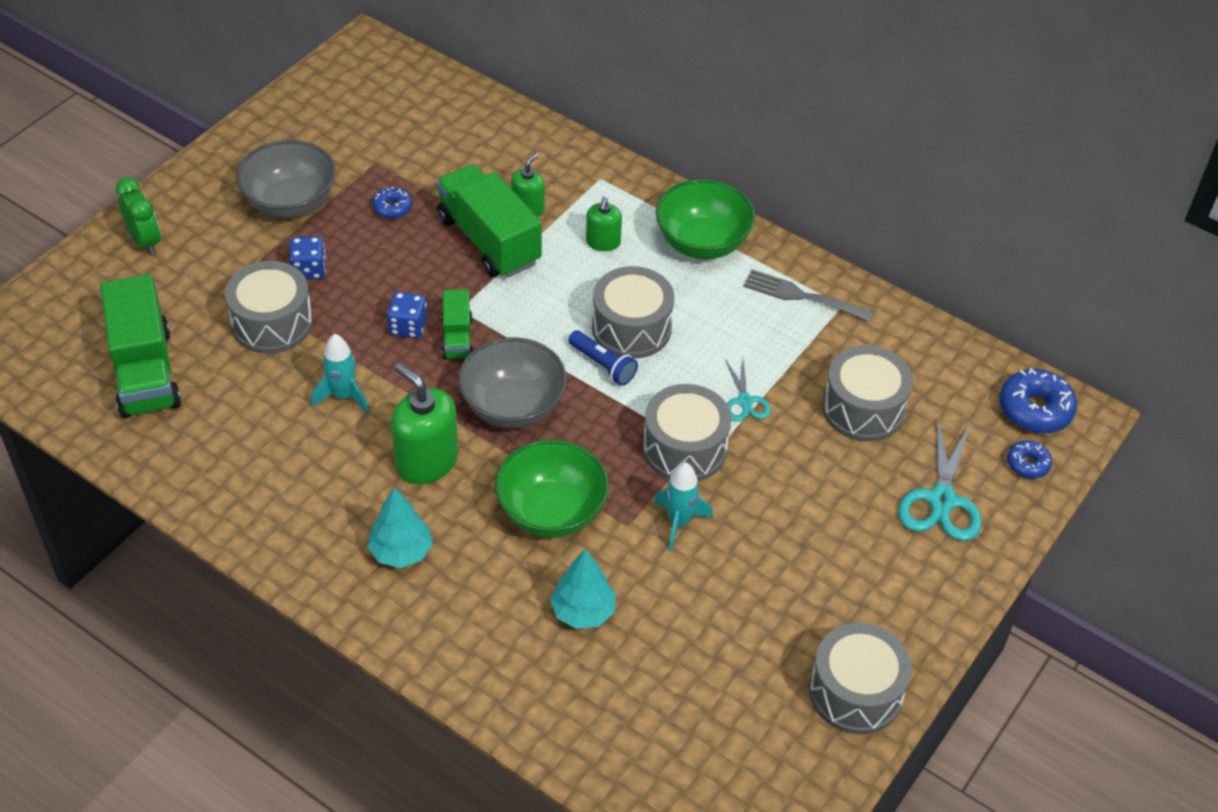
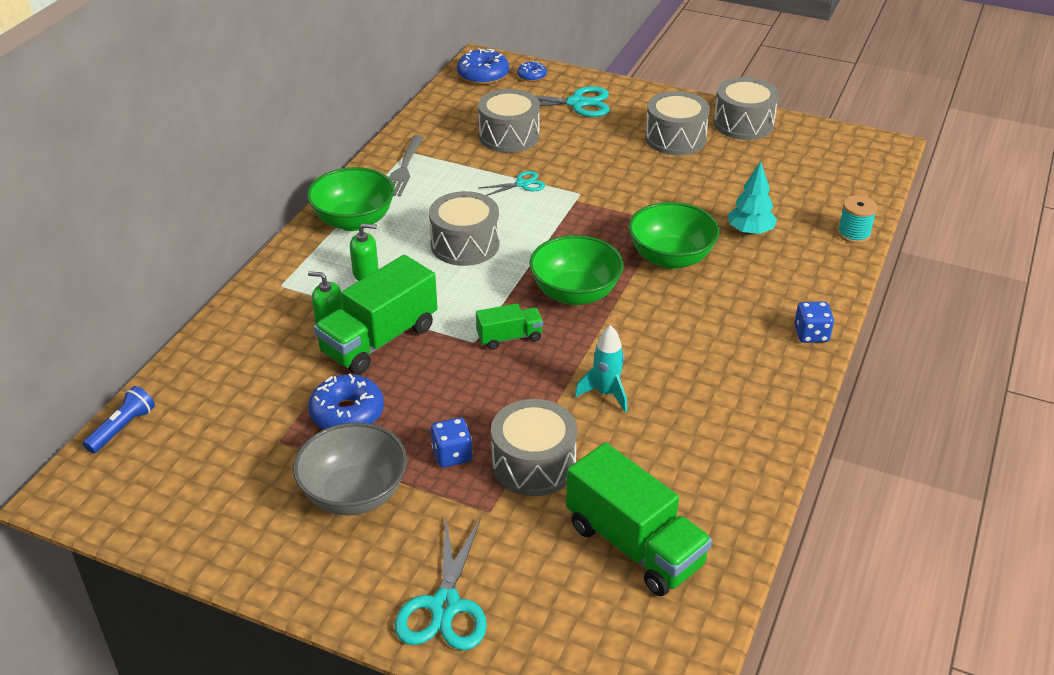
camera: 100 degrees left, 10 degrees down
green truck [100,274,181,418] -> green truck turned 75 degrees clockwise [566,443,712,596]
green clock [116,177,160,255] -> turquoise scissors [394,518,487,650]
turquoise tree [367,488,433,568] -> none
blue donut [372,187,412,219] -> blue donut [308,374,384,429], size x1.76
blue dice [387,292,427,338] -> blue dice moved to [794,302,834,343]
green soap dispenser [391,363,459,484] -> none
grey bowl [458,337,567,429] -> green bowl [529,235,624,305]
blue flashlight [568,330,638,386] -> blue flashlight moved to [83,386,155,454]
grey drum [643,384,731,481] -> grey drum moved to [645,91,710,155]
turquoise rocket [654,463,713,551] -> none
none -> turquoise spool [838,195,877,244]

